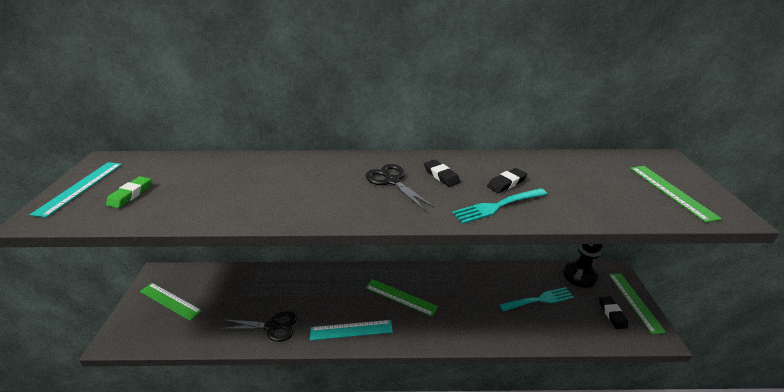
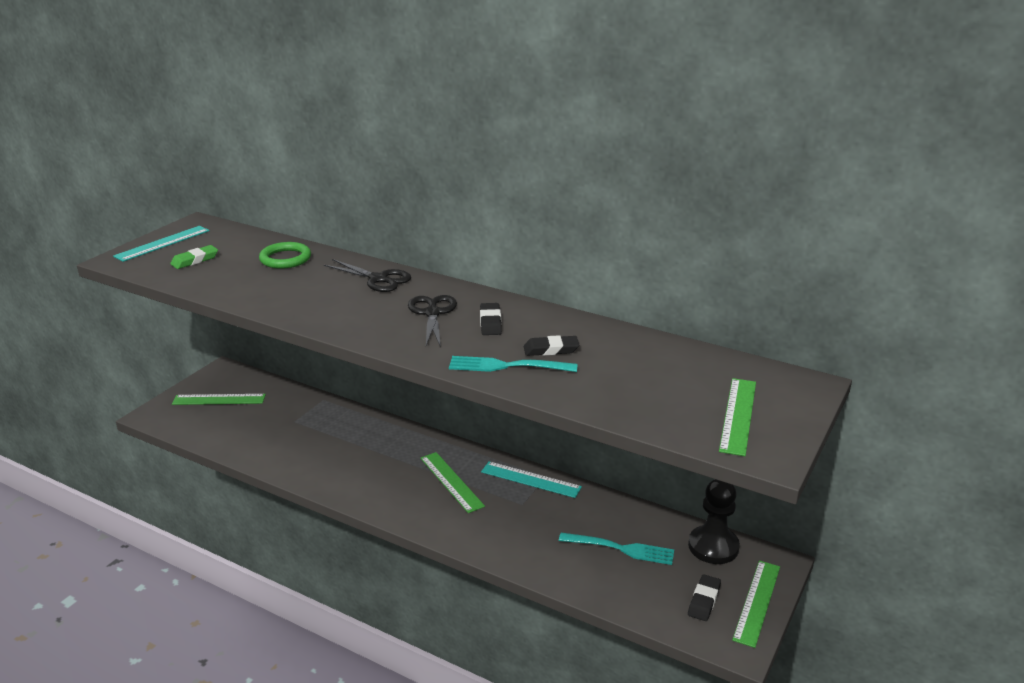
camera: 30 degrees right, 5 degrees down
green ruler [140,283,202,321] -> green ruler turned 60 degrees counterclockwise [172,394,266,405]
black scissors [220,311,297,342] -> black scissors moved to [324,259,411,292]
turquoise ruler [310,320,393,340] -> turquoise ruler moved to [481,461,582,498]
none -> green ring [259,242,311,269]

